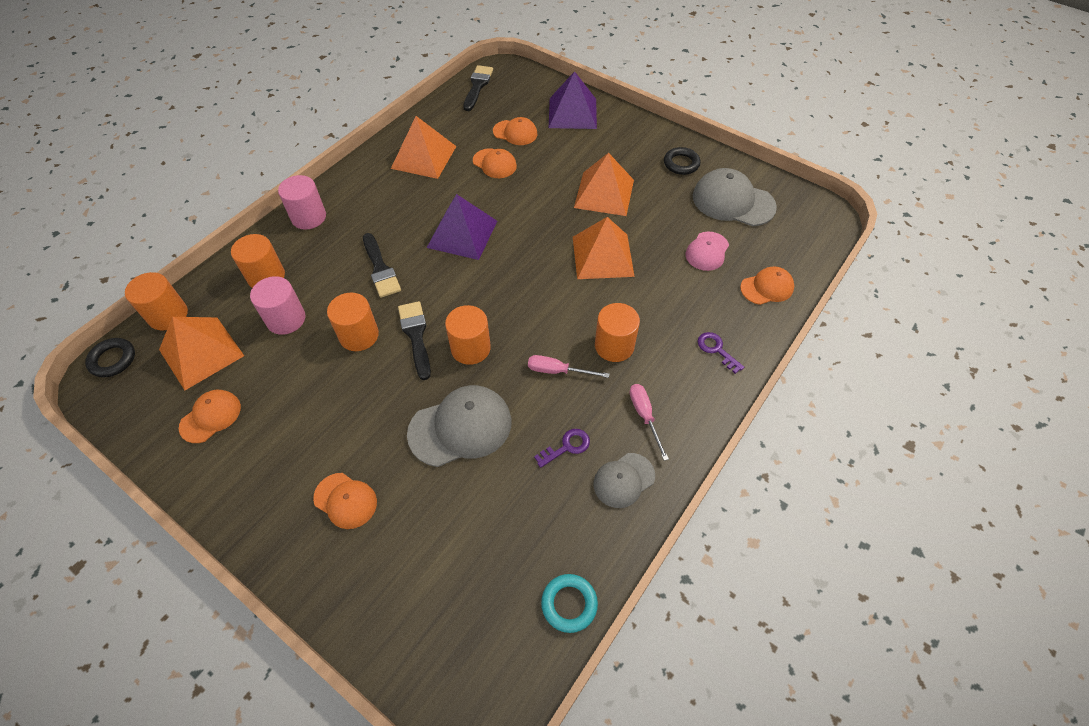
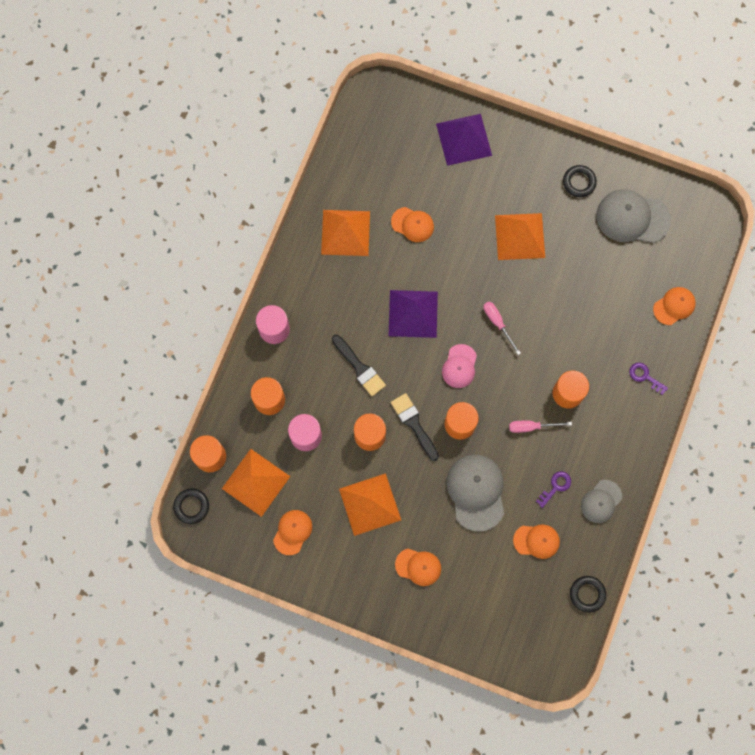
camera: 15 degrees left, 20 degrees up
grey cap [407,385,512,467] -> grey cap turned 60 degrees counterclockwise [447,455,504,532]
black brush [463,65,493,111] -> none
orange cap [493,117,537,145] -> orange cap moved to [513,525,560,559]
turquoise ring [541,574,598,633] -> black ring [570,576,606,613]
orange pyramid [573,217,635,279] -> orange pyramid moved to [339,473,401,536]
pink screwdriver [629,384,669,461] -> pink screwdriver moved to [483,302,521,355]
pink cap [686,232,729,271] -> pink cap moved to [442,344,477,388]

